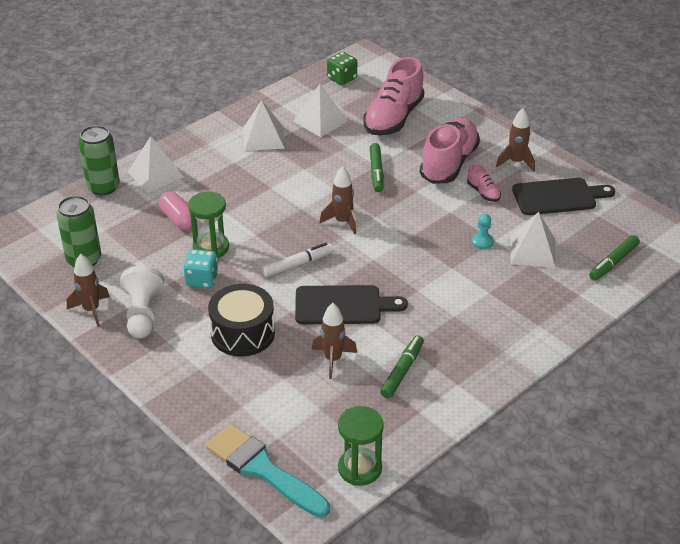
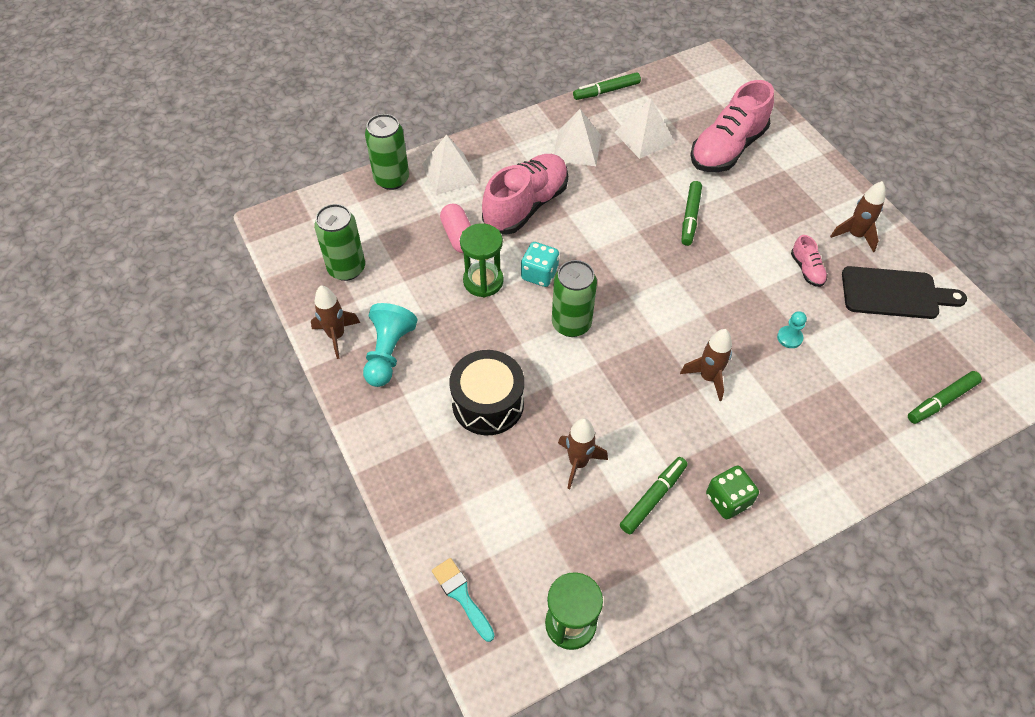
camera: 15 degrees right, 15 degrees up
white pawn [120,266,164,338] -> turquoise pawn [363,303,418,387]
turquoise dice [183,249,218,288] -> turquoise dice moved to [521,242,559,287]
turquoise brush [206,424,330,518] -> turquoise brush [432,558,495,642], size x0.55
white marker [261,243,333,277] -> green can [552,260,597,337]
black cutting board [295,285,408,324] -> none
brown rocket [320,166,356,235] -> brown rocket moved to [680,329,732,401]
green dice [327,52,357,85] -> green dice moved to [706,465,759,519]
pink shoe [420,117,480,184] -> pink shoe moved to [482,154,568,235]
white pyramid [510,212,556,268] -> none
none -> green marker [573,72,641,100]

